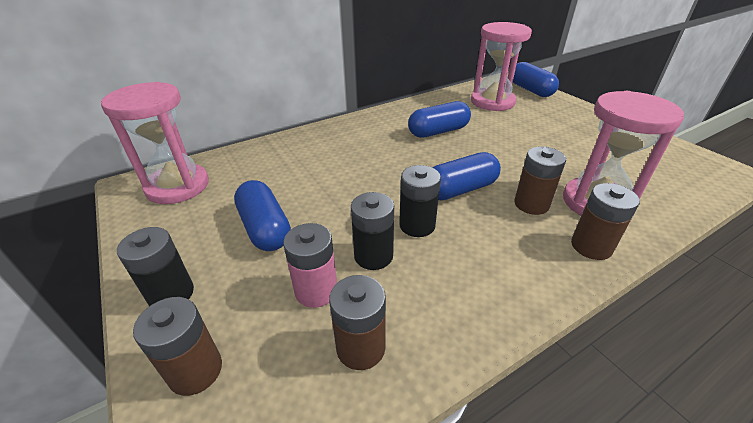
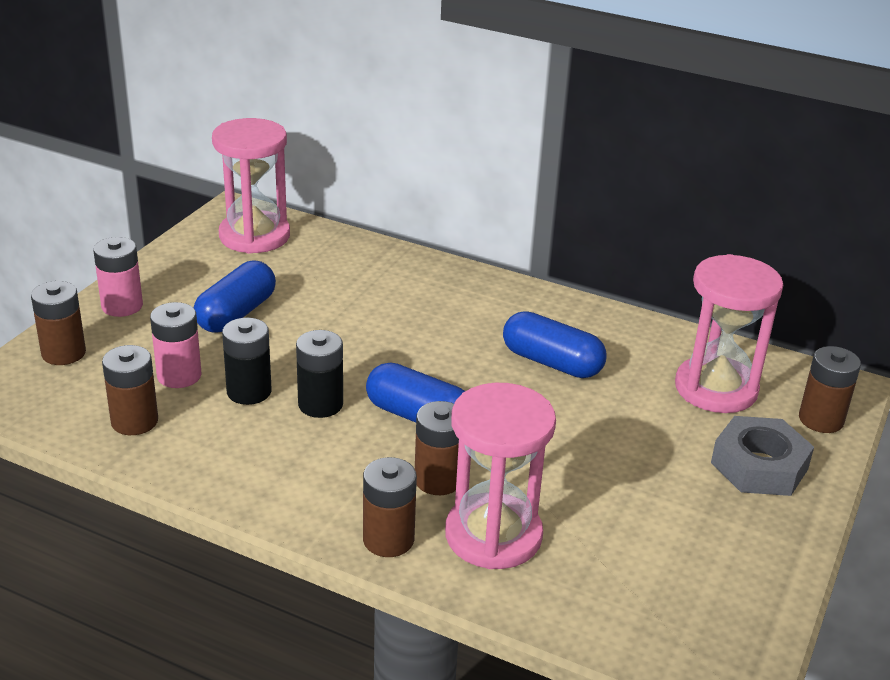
camera: 55 degrees right, 5 degrees down
black battery [117,227,194,306] -> pink battery [93,237,143,317]
blue capsule [513,62,559,97] -> brown battery [799,346,861,433]
none -> grey nut [711,416,814,496]

